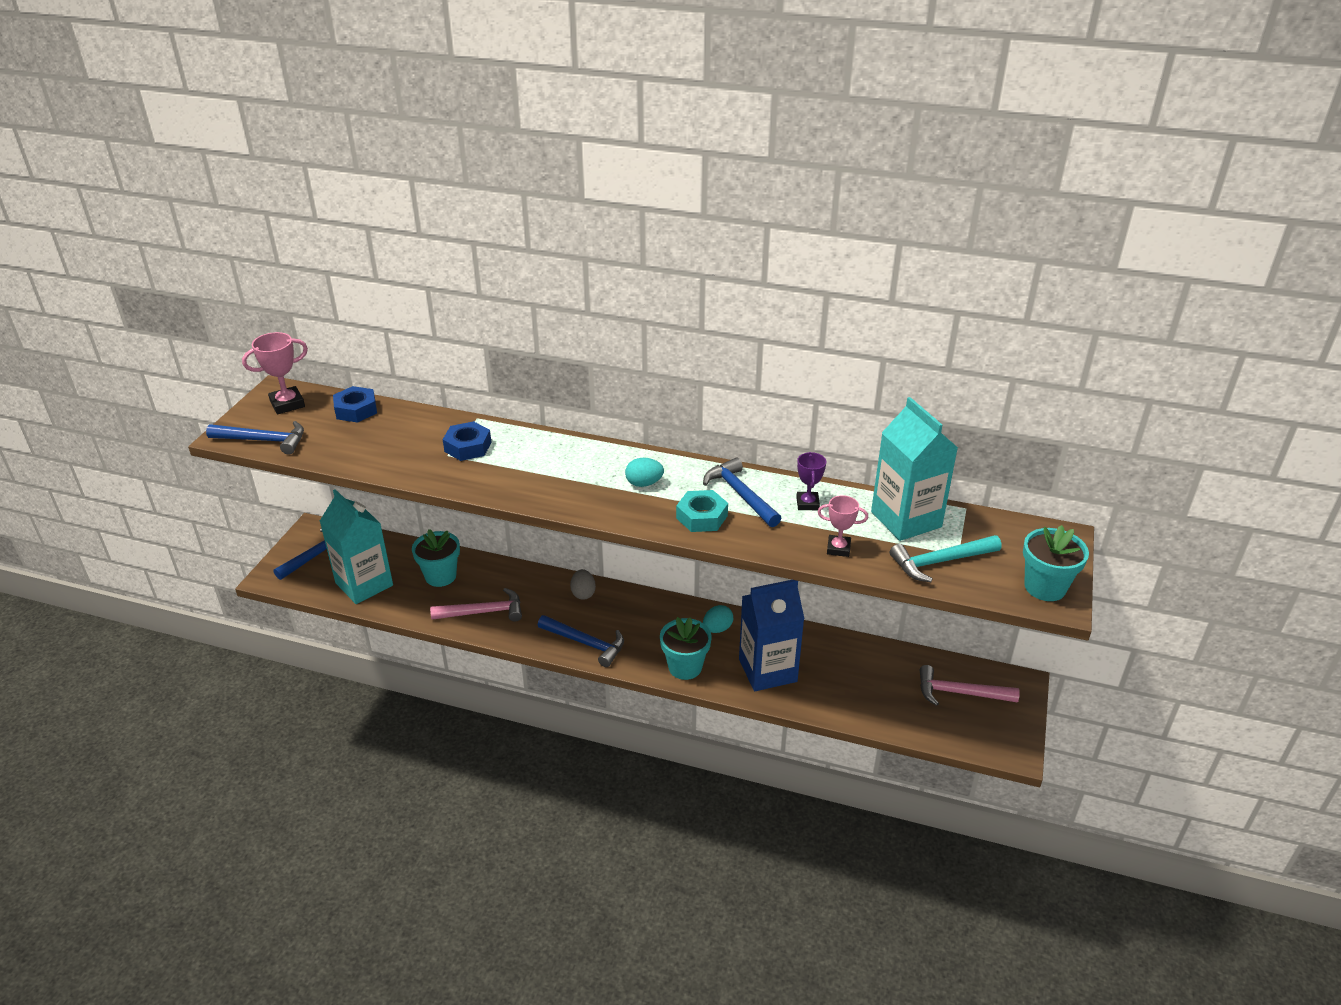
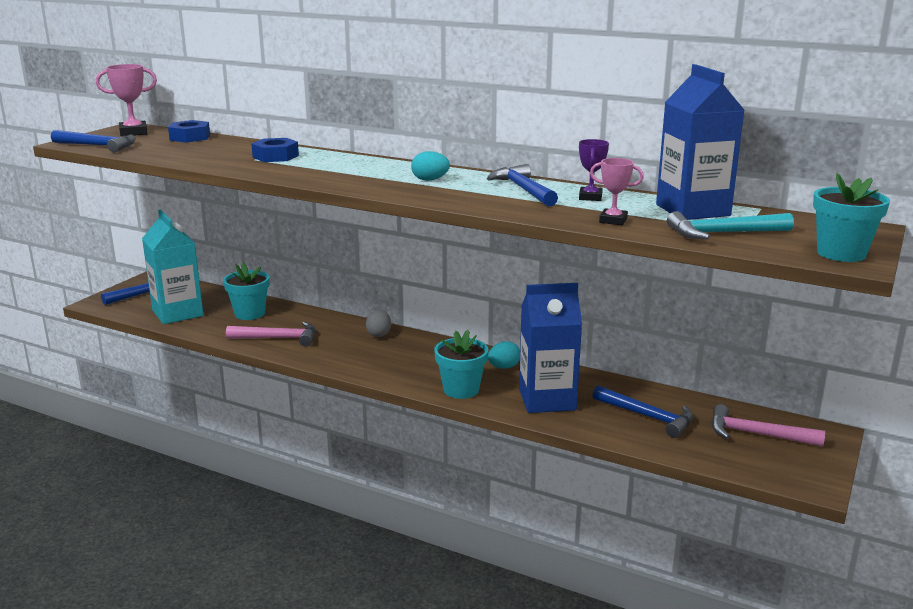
camera: 10 degrees right, 15 degrees down
blue hammer [538,615,624,667] -> blue hammer moved to [592,385,694,438]
turquoise nut [676,490,728,532] -> none
turquoise carton [871,397,958,541] -> blue carton [656,64,745,220]

